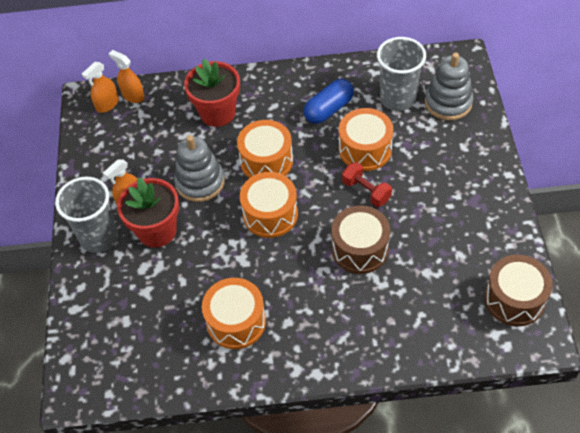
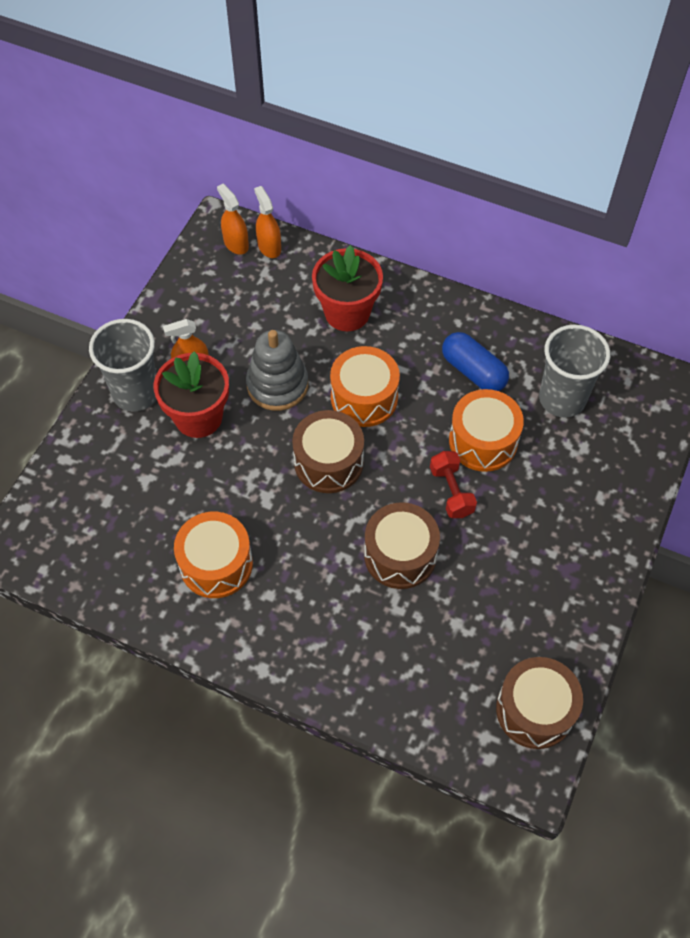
camera: 25 degrees right, 5 degrees up
orange spray bottle [82,62,119,113] -> orange spray bottle turned 75 degrees clockwise [217,184,249,255]
orange drum [240,172,298,238] -> brown drum [292,410,364,493]
blue capsule [304,79,354,124] -> blue capsule turned 60 degrees clockwise [442,332,509,391]
grey stacking toy [425,52,473,121] -> none

